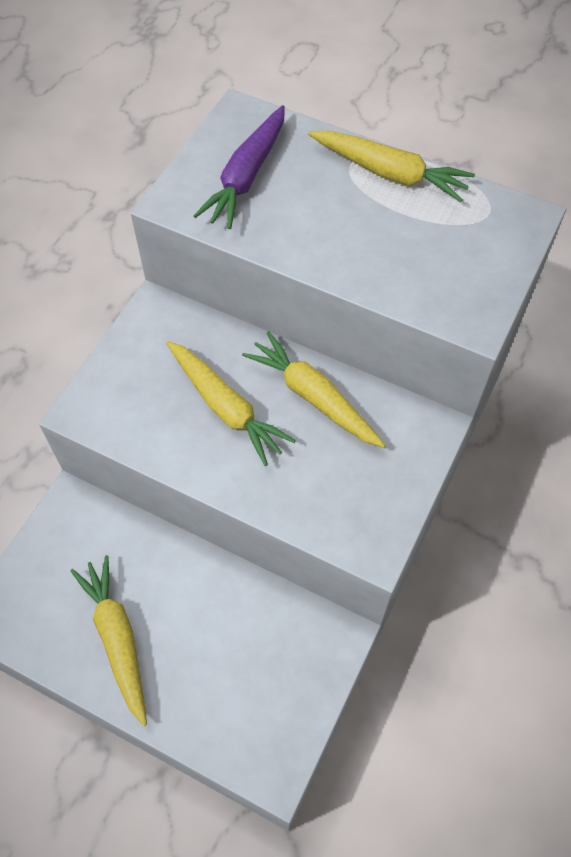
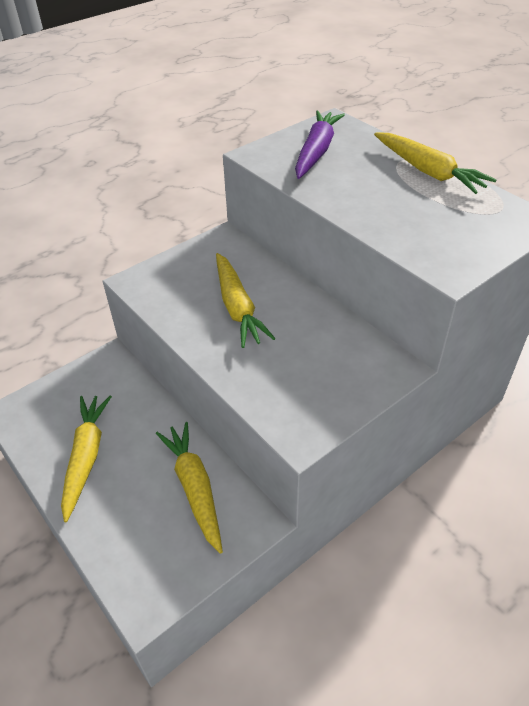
camera: 25 degrees right, 15 degrees down
purple carrot [193,105,285,229] -> purple carrot turned 150 degrees clockwise [295,110,345,179]
yellow carrot [242,331,385,448] -> yellow carrot moved to [156,422,223,554]

